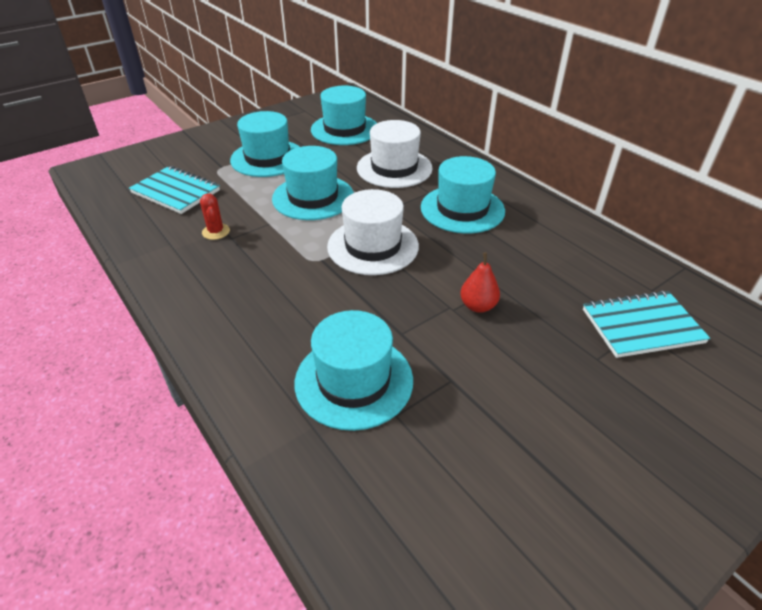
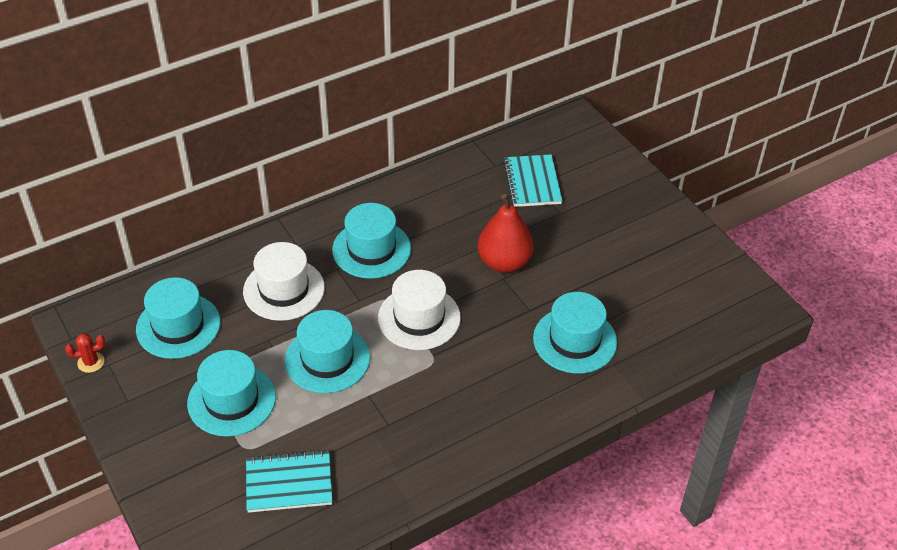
camera: 85 degrees left, 5 degrees up
turquoise notebook [129,166,220,214] -> turquoise notebook turned 45 degrees clockwise [246,450,332,513]
red cactus [200,193,230,240] -> red cactus moved to [65,333,105,373]
red pear [460,252,500,313] -> red pear [477,194,534,273], size x1.88

